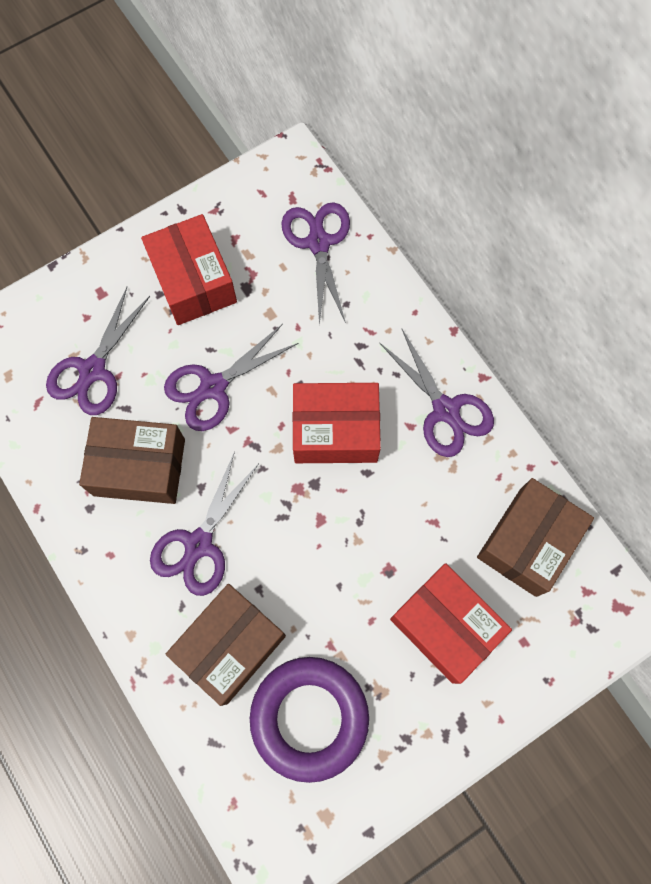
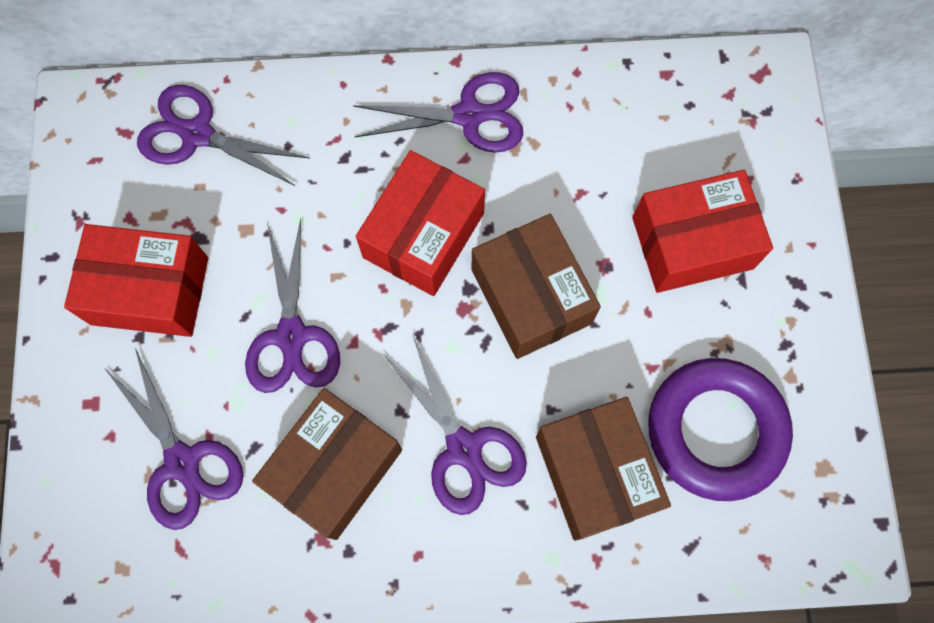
camera: 60 degrees left, 0 degrees up
brown box [477,478,594,597] -> brown box moved to [472,214,601,359]

